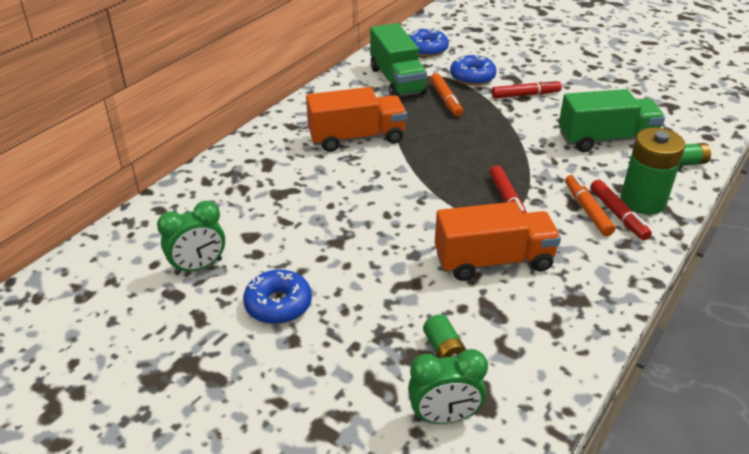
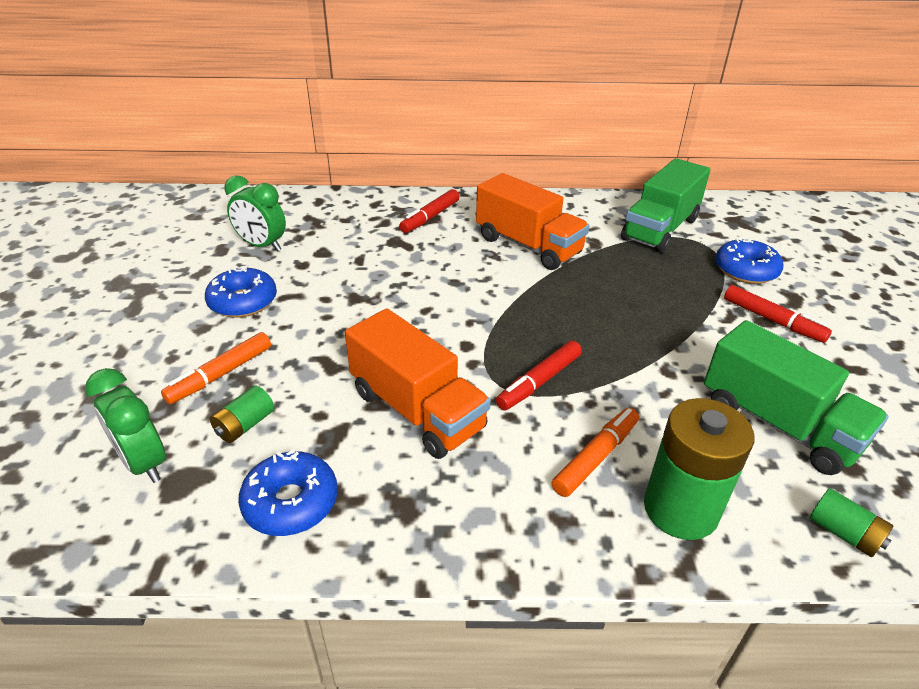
camera: 55 degrees right, 0 degrees up
blue donut [409,29,449,57] -> blue donut moved to [238,450,338,536]
orange marker [430,73,463,116] -> orange marker moved to [161,332,271,404]
red marker [590,180,652,240] -> red marker moved to [399,189,459,233]

